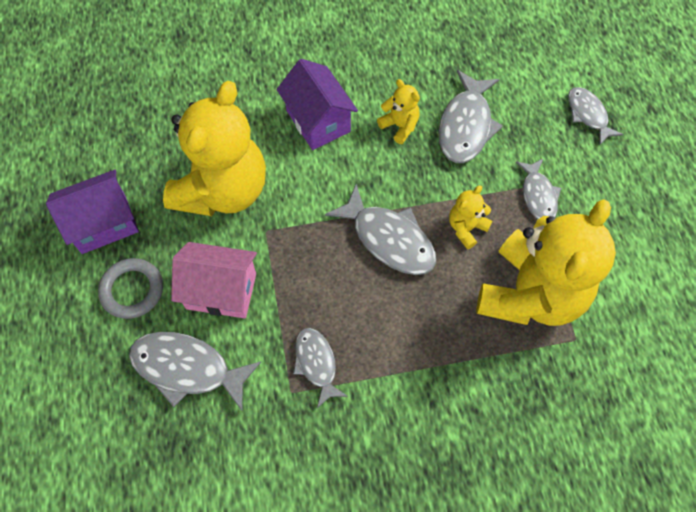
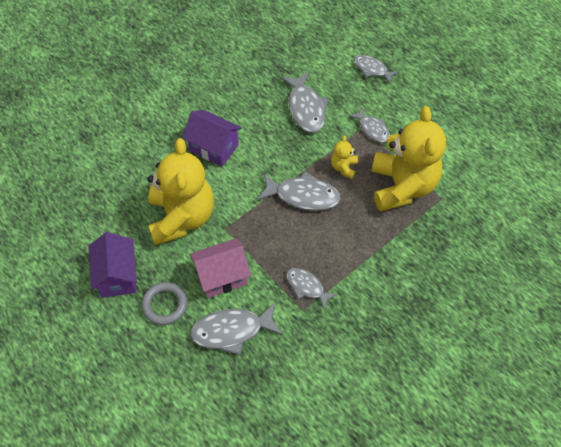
camera: 30 degrees left, 5 degrees down
purple house [46,170,139,254] -> purple house turned 45 degrees counterclockwise [89,232,137,298]
yellow teddy bear [377,79,420,144] -> none

